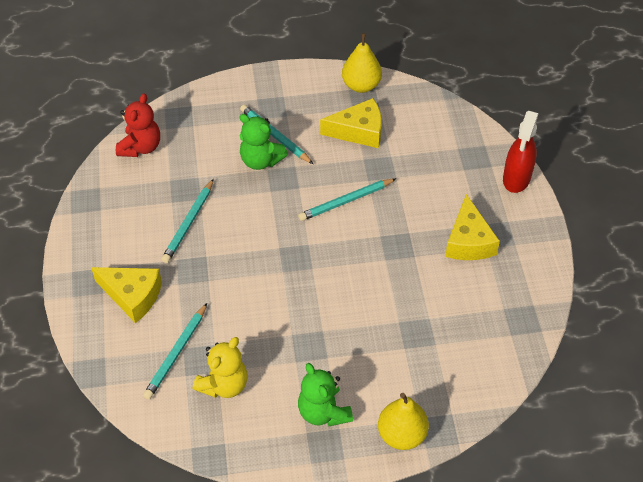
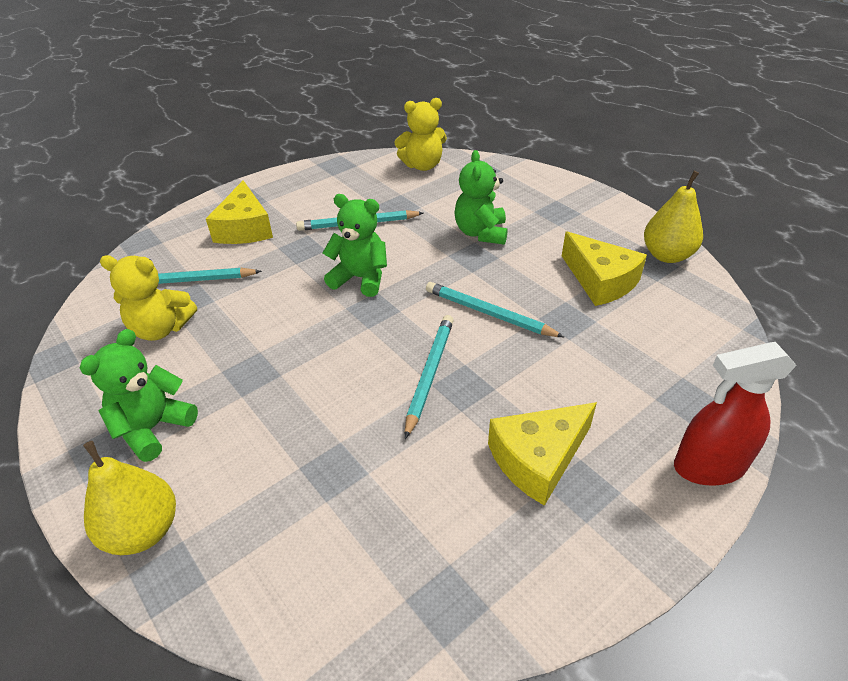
camera: 60 degrees right, 10 degrees down
red teddy bear [116,93,160,157] -> yellow teddy bear [395,98,447,171]
turquoise pencil [240,105,313,164] -> turquoise pencil moved to [405,315,454,439]
none -> green teddy bear [323,194,387,297]

